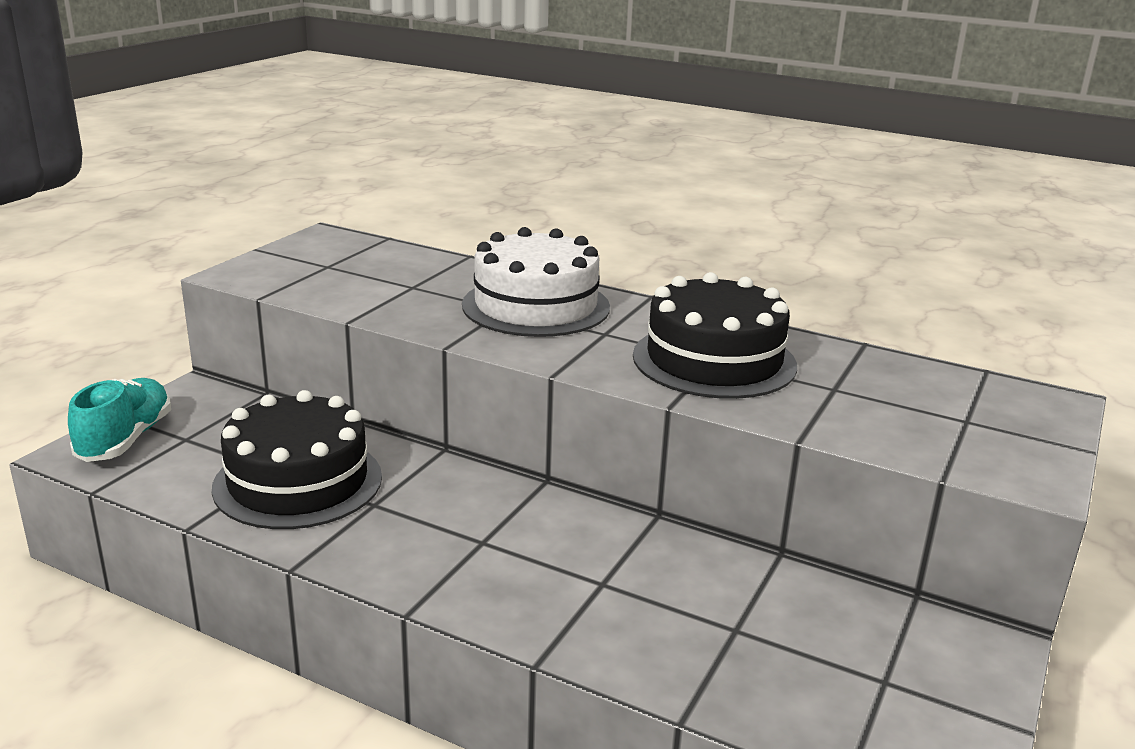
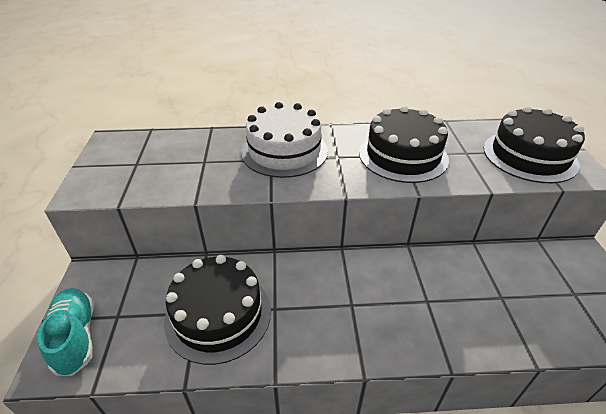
camera: 30 degrees left, 15 degrees up
none -> black cake [483,106,585,183]

